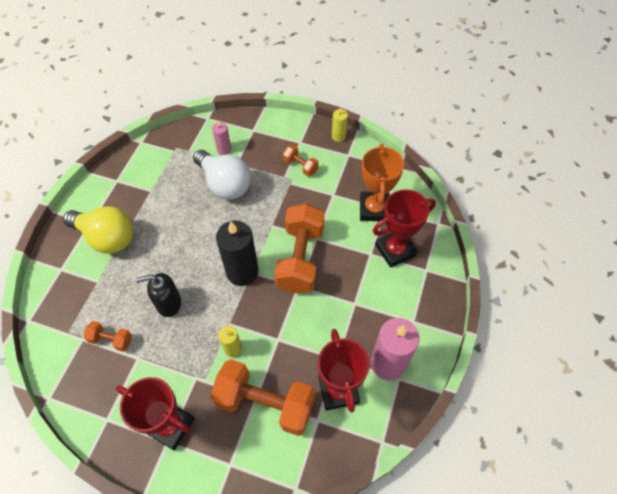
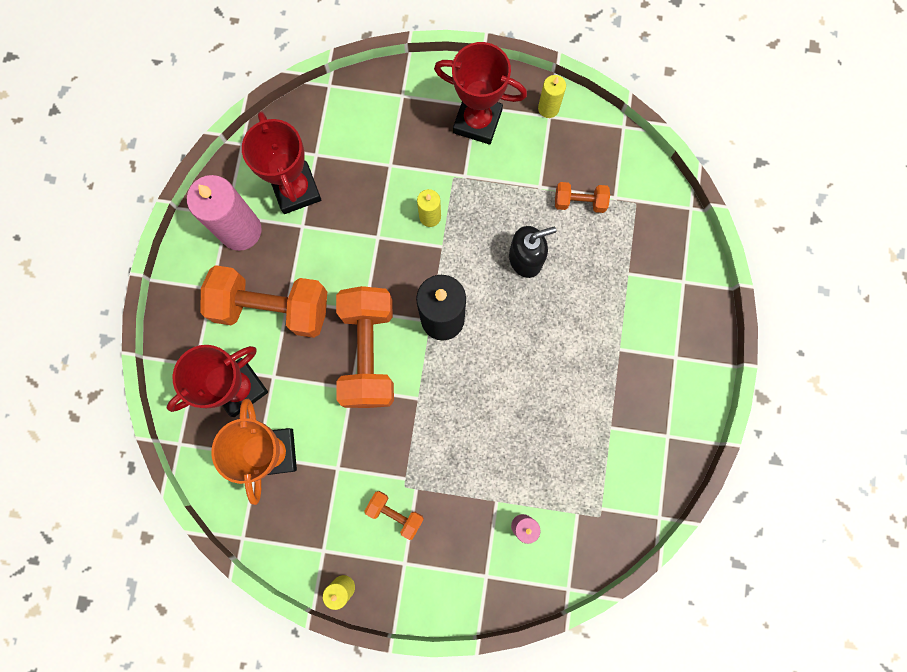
camera: 170 degrees right, 20 degrees up
yellow light bulb [63,206,134,254] -> none
white light bulb [193,150,251,200] -> none
orange dumbbell [210,359,315,436] -> orange dumbbell moved to [200,265,327,338]
none -> yellow candle [538,75,566,118]

